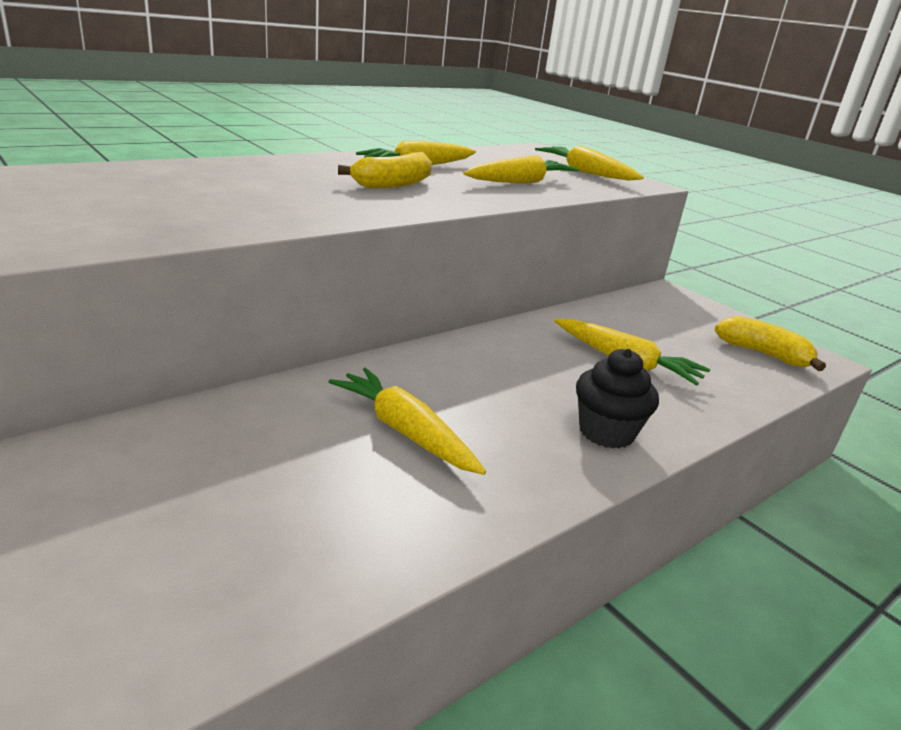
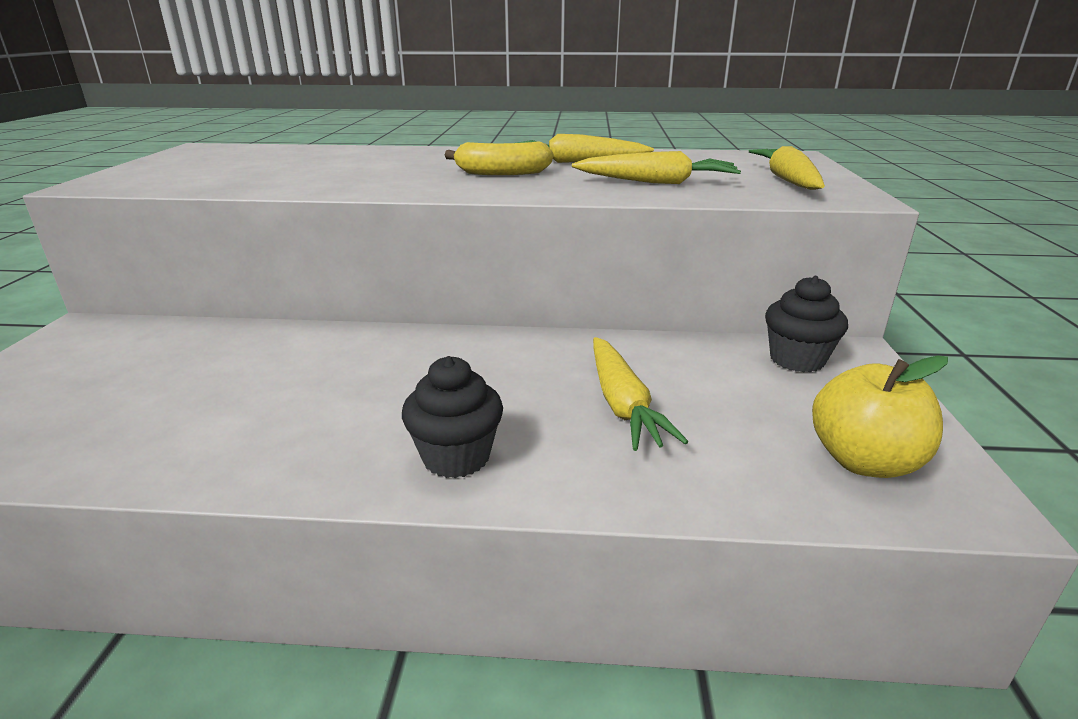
camera: 45 degrees right, 0 degrees up
yellow carrot [329,368,486,475] -> none
yellow banana [715,316,826,371] -> yellow apple [812,355,948,478]
none -> black cupcake [765,276,848,372]

